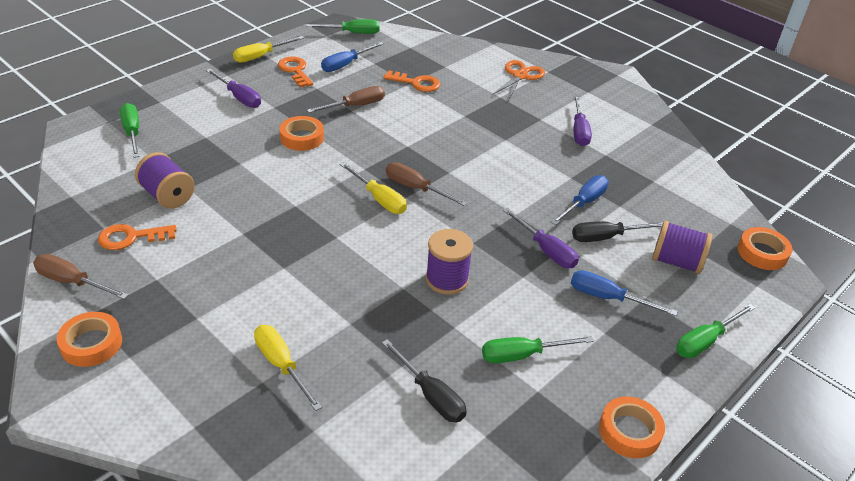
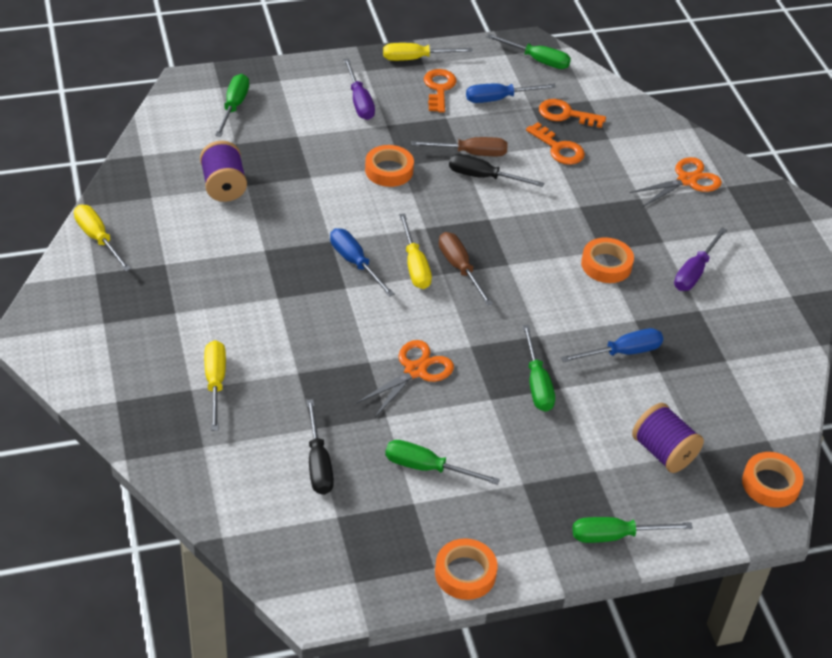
camera: 30 degrees right, 5 degrees up
brown screwdriver [33,254,128,299] -> yellow screwdriver [74,205,131,271]
orange tape [57,312,122,367] -> orange tape moved to [581,237,634,283]
orange key [98,224,177,250] -> orange key moved to [539,99,606,128]
purple spool [426,229,473,295] -> orange scissors [356,340,454,417]
purple screwdriver [503,208,579,268] -> green screwdriver [522,325,555,412]
blue screwdriver [571,270,678,316] -> blue screwdriver moved to [330,228,395,297]
black screwdriver [572,221,663,242] -> black screwdriver moved to [449,154,544,187]

